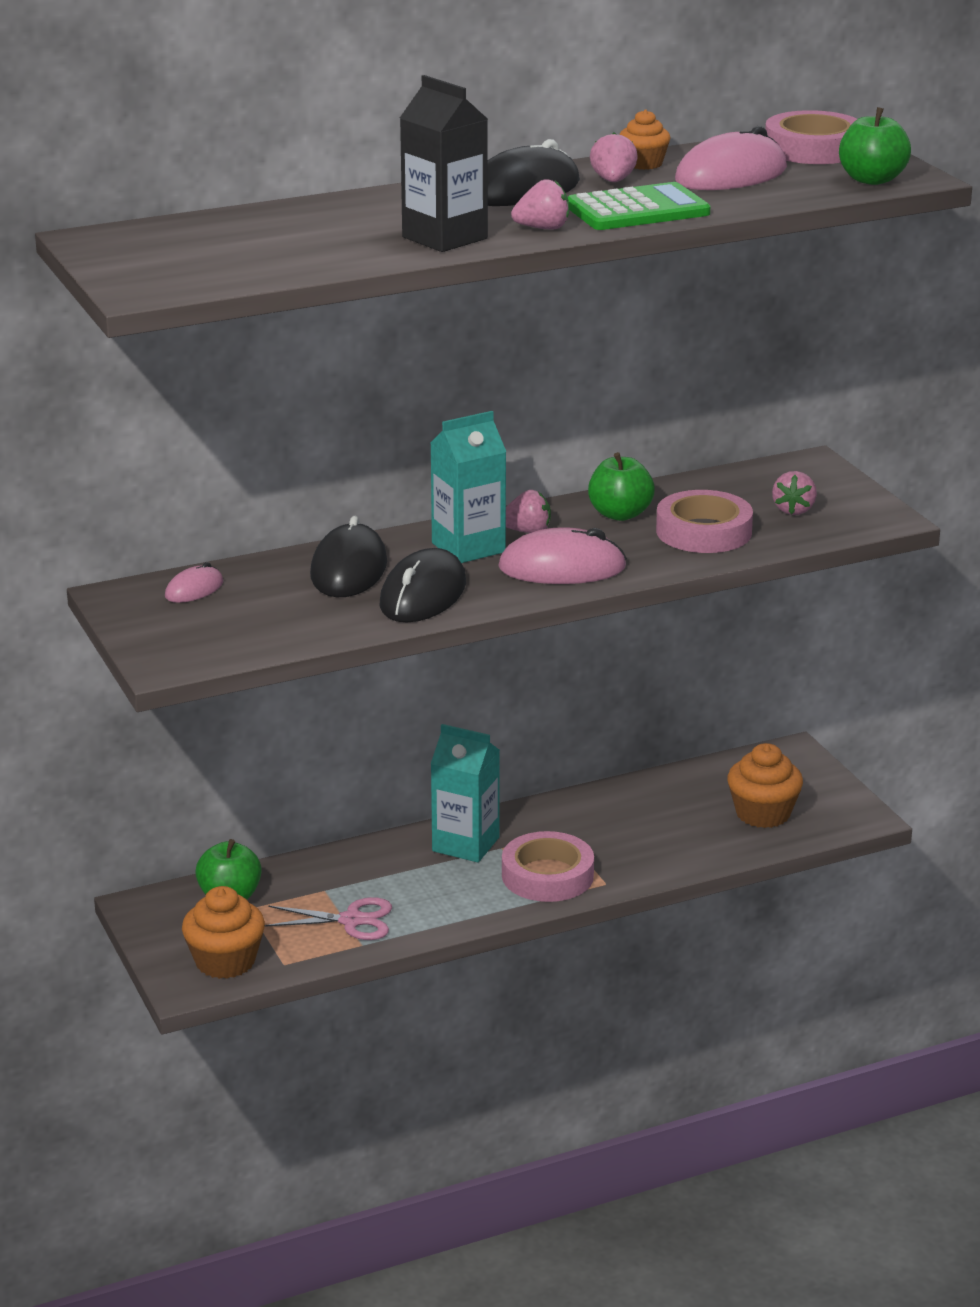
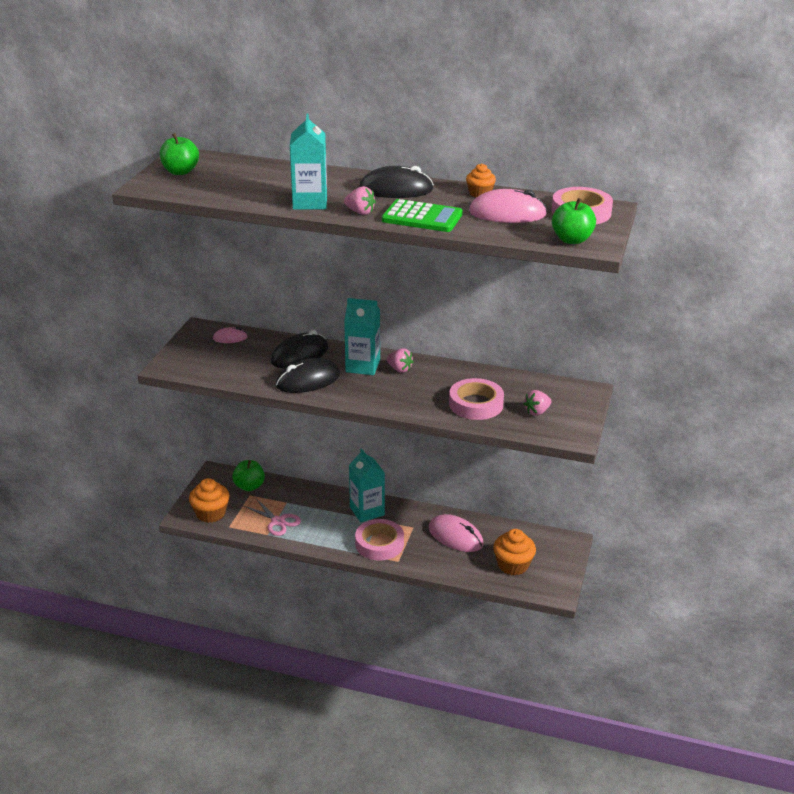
camera: 40 degrees right, 5 degrees up
black carton [400,75,488,252] -> turquoise carton [290,114,327,210]
pink mouse [498,527,627,584] -> pink mouse moved to [429,514,483,552]
green apple [588,452,655,521] -> green apple moved to [160,133,199,175]
pink strawberry [590,132,638,182] -> none

